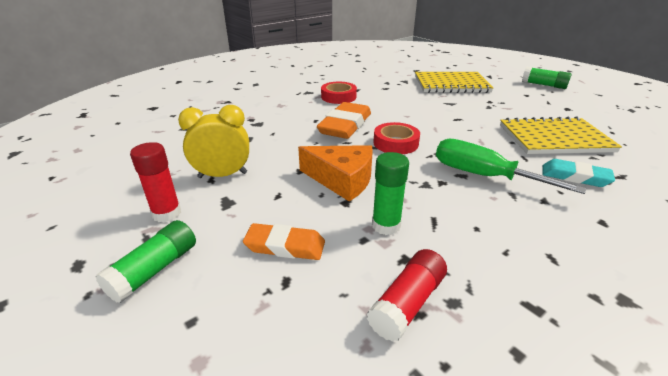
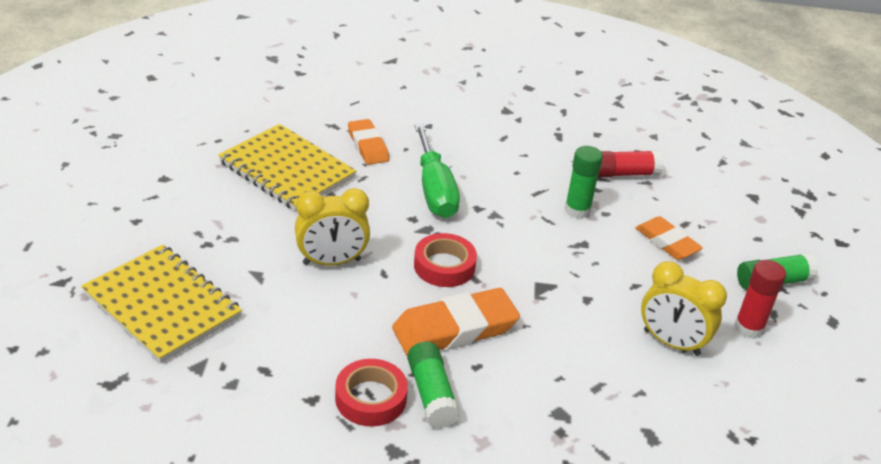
camera: 140 degrees left, 5 degrees up
orange cheese [298,145,373,202] -> none
green glue stick [522,67,572,89] -> green glue stick moved to [407,342,460,429]
turquoise eraser [542,159,615,187] -> orange eraser [348,119,389,165]
none -> yellow clock [295,188,370,266]

